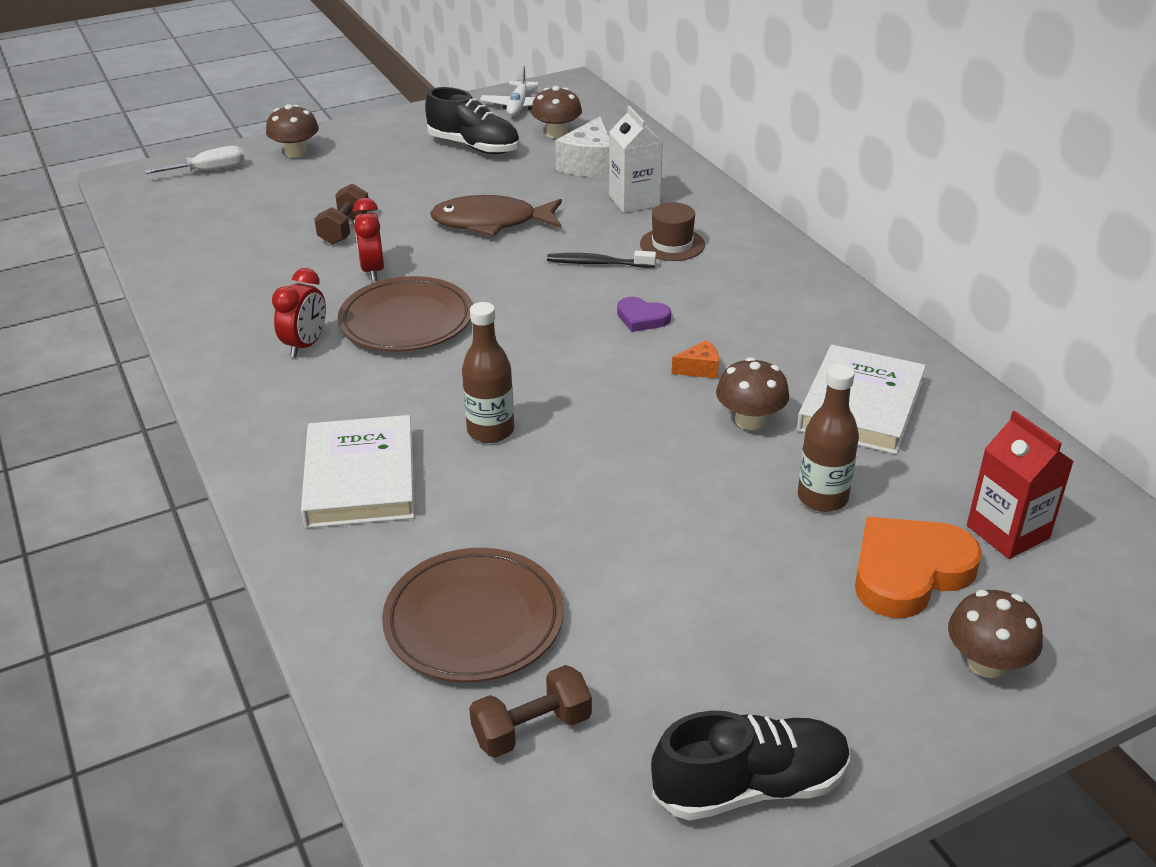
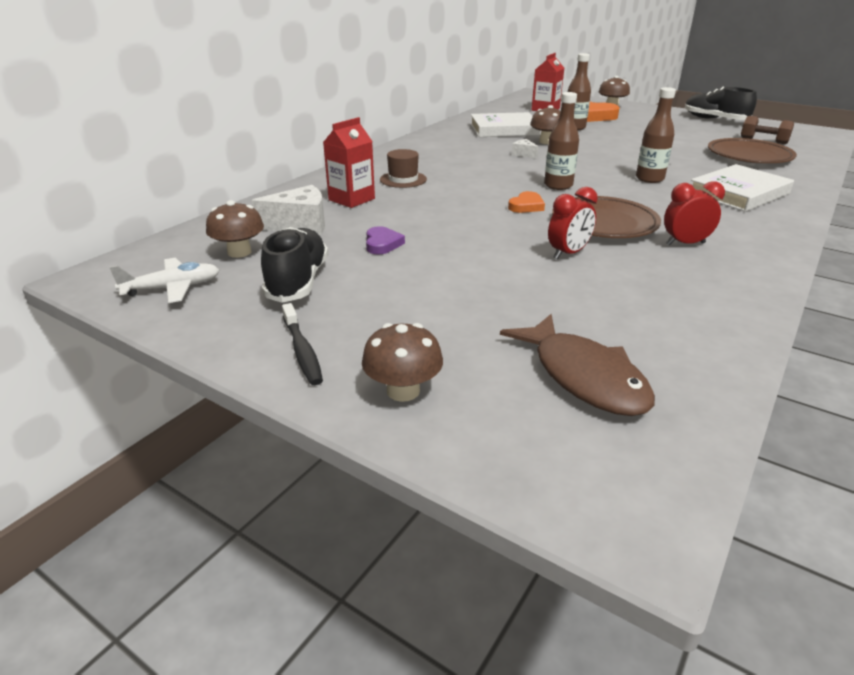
camera: 120 degrees left, 5 degrees down
white screwdriver [144,146,245,174] -> none
brown dumbbell [314,183,368,245] -> none
brown fish [430,195,562,237] -> brown fish moved to [500,314,655,416]
black toothbrush [547,251,656,268] -> black toothbrush moved to [282,303,323,385]
white carton [609,106,663,213] -> red carton [323,117,375,208]
purple heart [617,297,671,332] -> purple heart moved to [366,226,405,255]
orange cheese [672,340,719,379] -> white cheese [512,139,538,158]
none -> orange heart [508,191,545,213]
none -> brown bottle [544,92,579,190]

